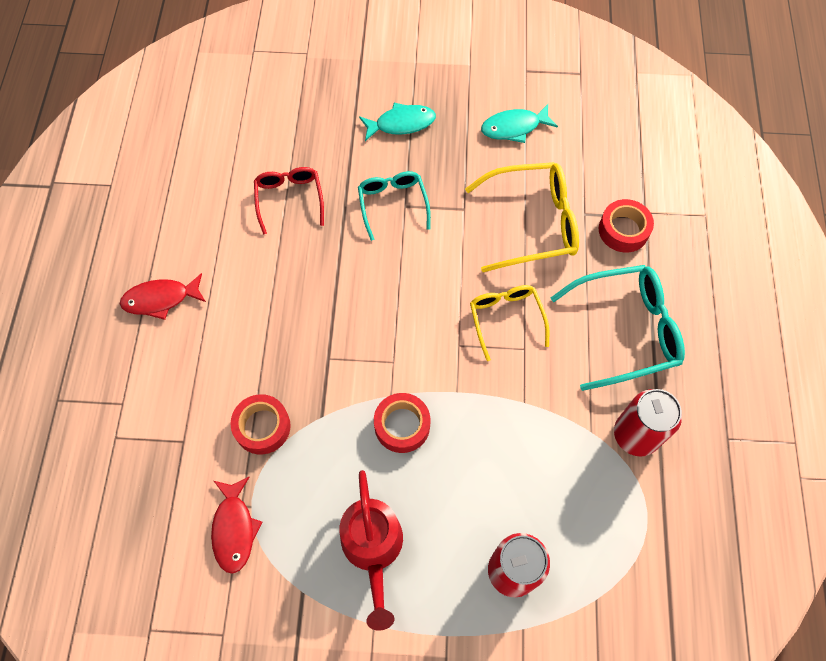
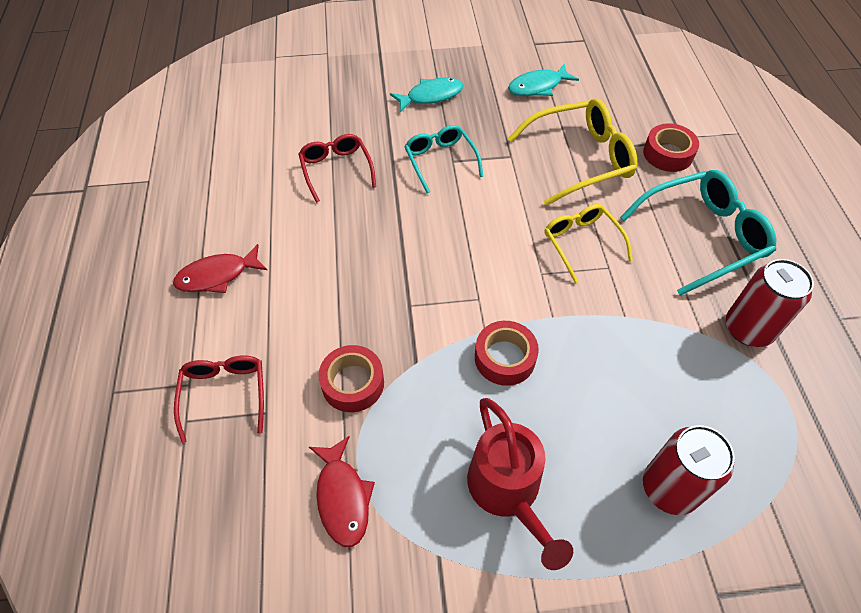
camera: 10 degrees left, 10 degrees down
none -> red glasses [174,355,264,443]

